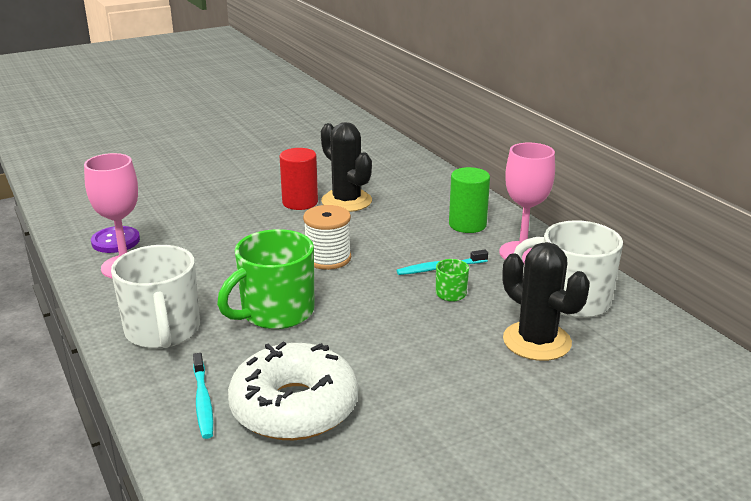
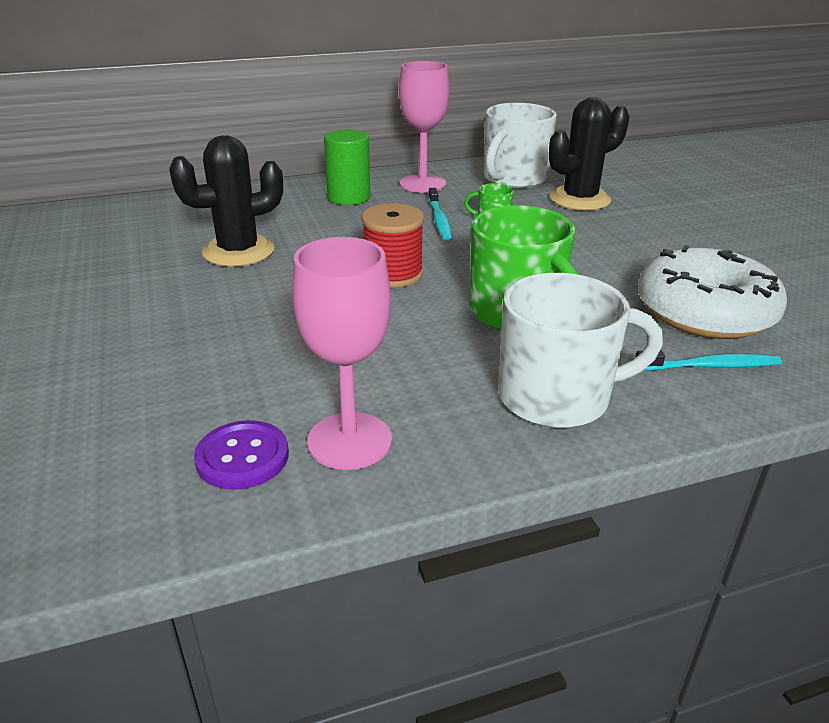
camera: 80 degrees left, 5 degrees up
red cylinder [280,148,318,210] -> none
white spool [303,205,351,270] -> red spool [361,203,424,288]

